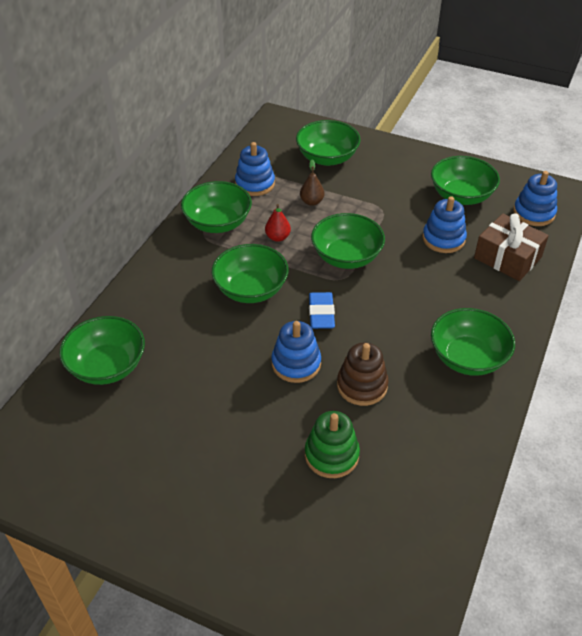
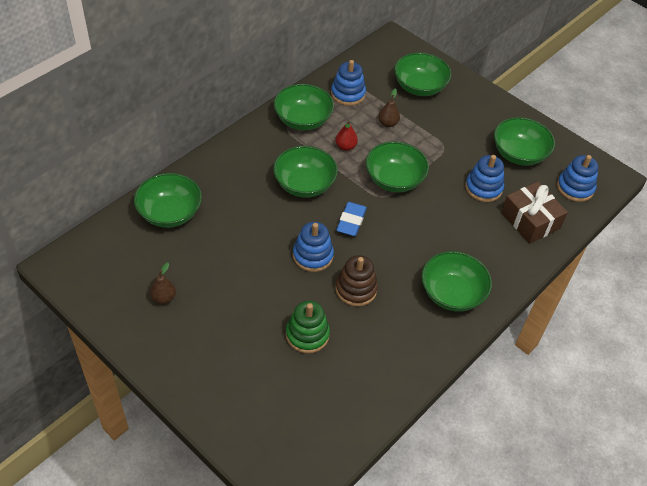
camera: 15 degrees right, 5 degrees up
none -> brown pear [150,263,176,304]

